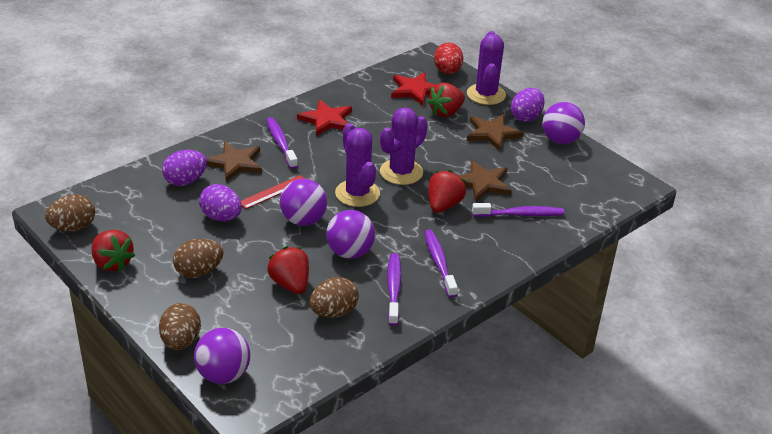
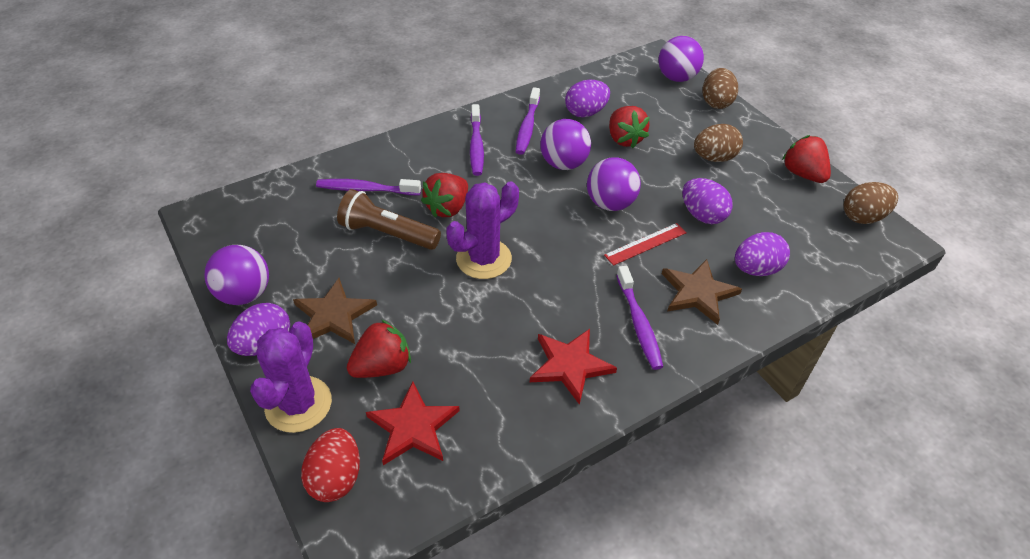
camera: 170 degrees left, 10 degrees up
brown egg [309,277,359,318] -> purple egg [565,80,610,118]
purple cactus [335,123,380,207] -> none
brown star [458,160,512,202] -> brown flashlight [337,189,441,250]

